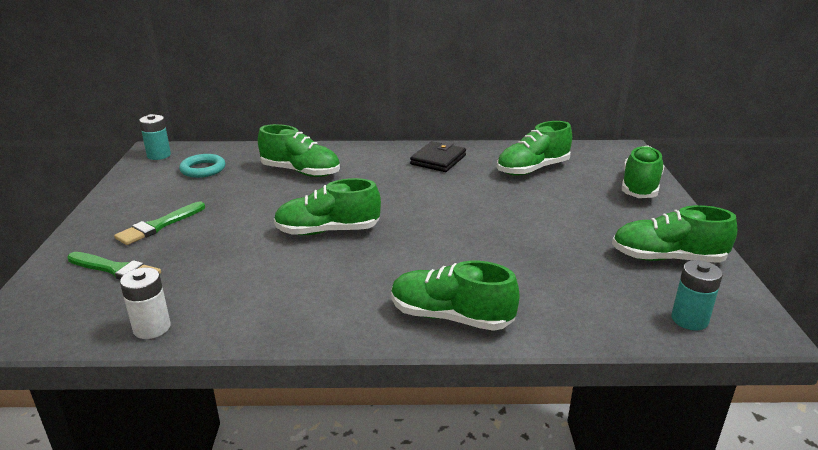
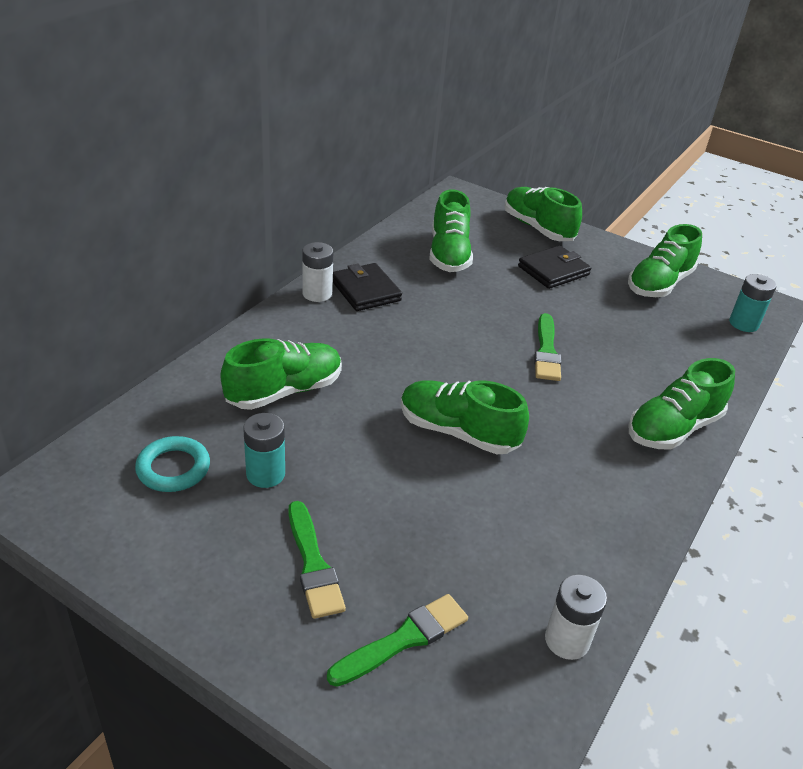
camera: 60 degrees left, 10 degrees up
turquoise battery [139,114,171,160] -> turquoise battery moved to [243,413,285,488]
green shoe [274,178,381,235] -> green shoe turned 90 degrees clockwise [401,380,529,454]
none -> white battery [302,242,333,302]
none -> black wallet [518,245,591,289]
none -> green brush [534,313,561,381]

